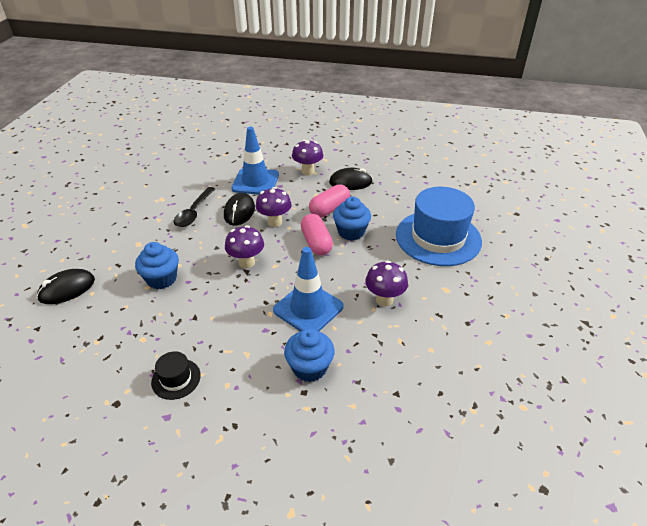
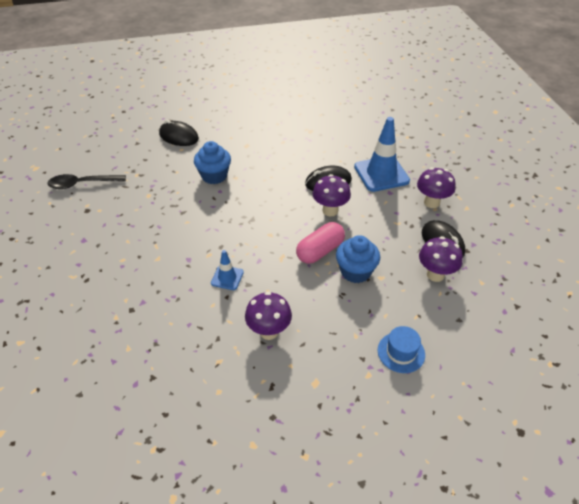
camera: 65 degrees right, 5 degrees up
black hat [151,351,201,400] -> none
black spoon [173,187,215,227] -> black spoon moved to [47,174,126,189]
purple mushroom [225,225,264,268] -> purple mushroom moved to [419,236,463,282]
blue traffic cone [273,247,344,331] -> blue traffic cone [211,250,244,290], size x0.50
blue cupcake [284,329,335,382] -> none
pink capsule [309,184,350,218] -> none
blue hat [396,187,482,266] -> blue hat [378,326,425,373], size x0.43

